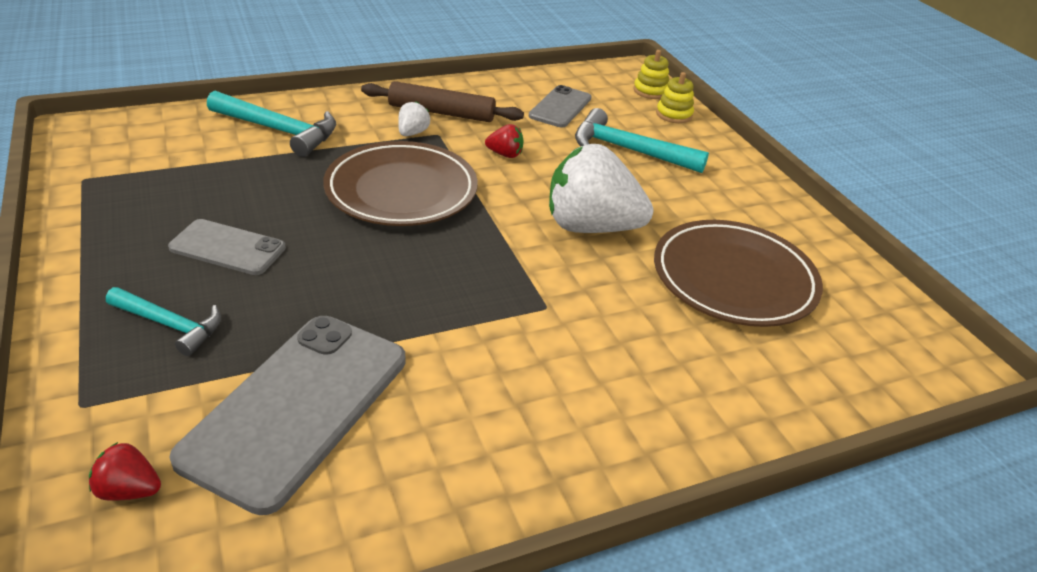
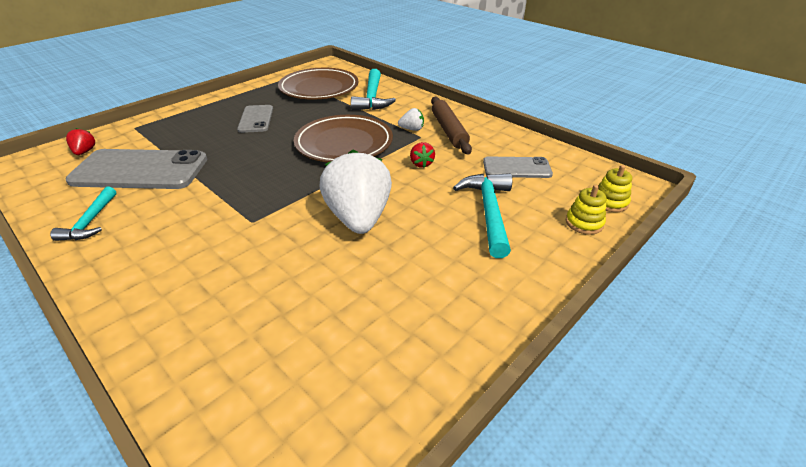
camera: 70 degrees right, 0 degrees up
turquoise hammer [106,287,221,356] -> turquoise hammer moved to [50,187,116,241]
brown plate [654,220,823,327] -> brown plate moved to [278,68,359,100]

